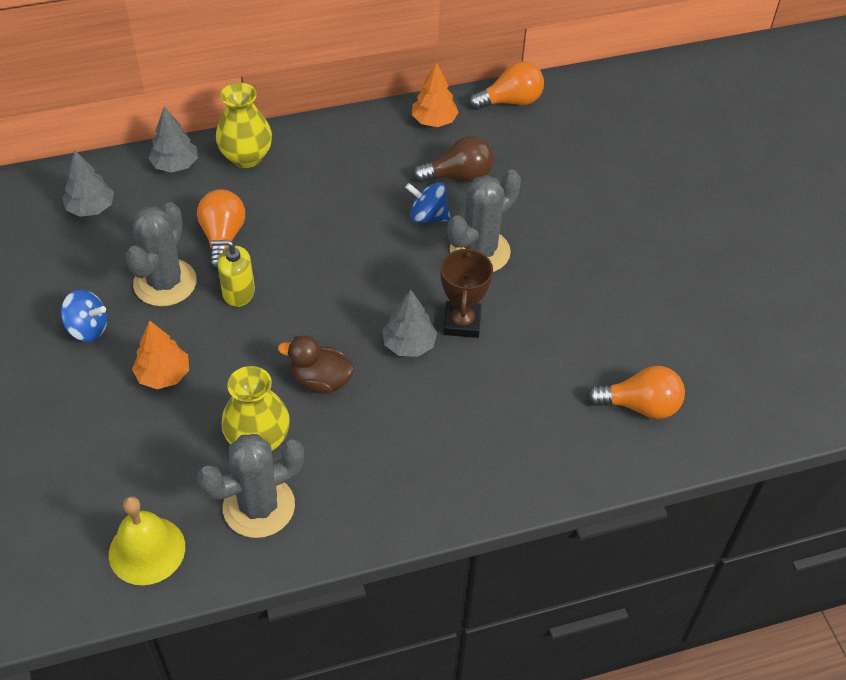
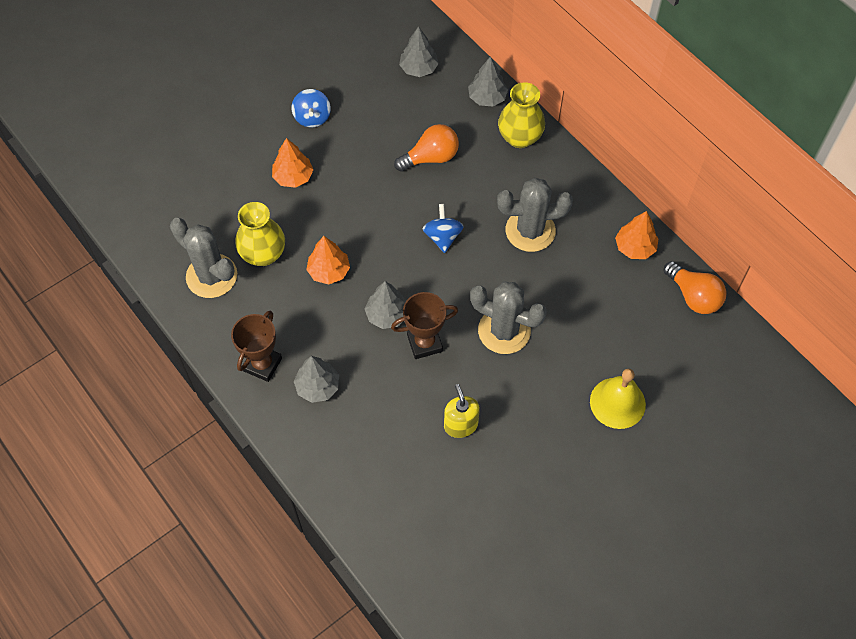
camera: 70 degrees right, 10 degrees up
yellow bell [109,496,185,585] -> yellow bell moved to [590,369,646,429]
grey cactus [126,202,197,307] -> grey cactus moved to [497,178,573,252]
yellow soap dispenser [211,240,255,307] -> yellow soap dispenser moved to [444,384,480,438]
brown duck [278,335,354,394] -> orange tree [306,236,350,285]
blue spinning top [405,182,451,223] -> blue spinning top moved to [423,204,464,253]
brown light bulb [413,136,494,183] -> none
orange light bulb [587,366,685,419] -> none
none -> brown trophy [231,311,282,382]
none -> grey tree [294,356,339,403]

